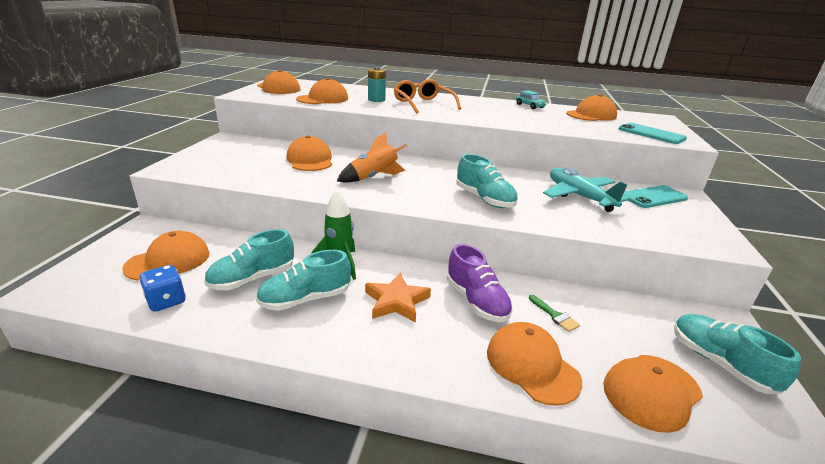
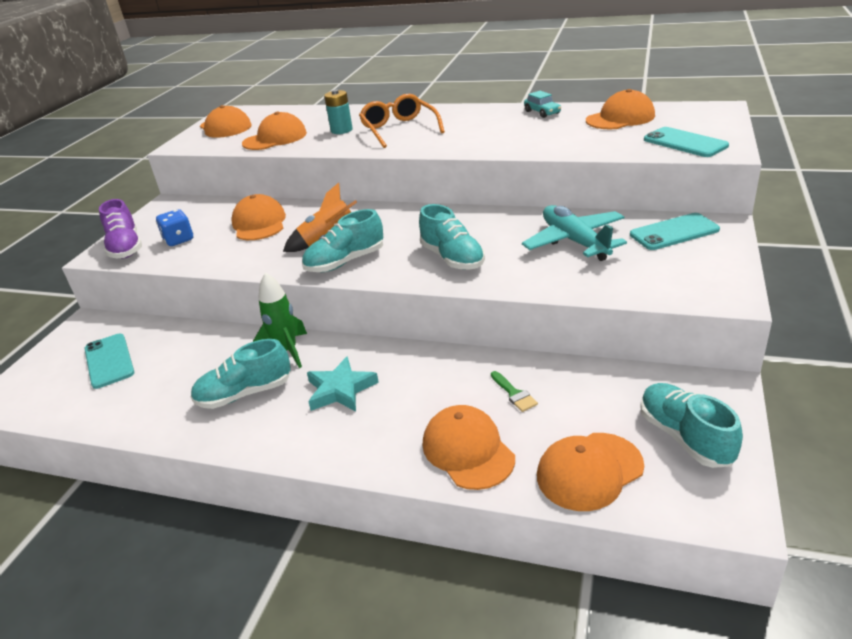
camera: 10 degrees right, 5 degrees up
orange cap [122,231,210,281] -> turquoise phone [84,334,134,389]
blue dice [139,265,186,312] -> blue dice moved to [156,209,193,246]
turquoise shoe [204,229,294,290] -> turquoise shoe moved to [302,209,383,272]
orange star [365,273,431,322] -> turquoise star [307,356,379,411]
purple shoe [446,244,513,322] -> purple shoe moved to [99,199,142,258]

